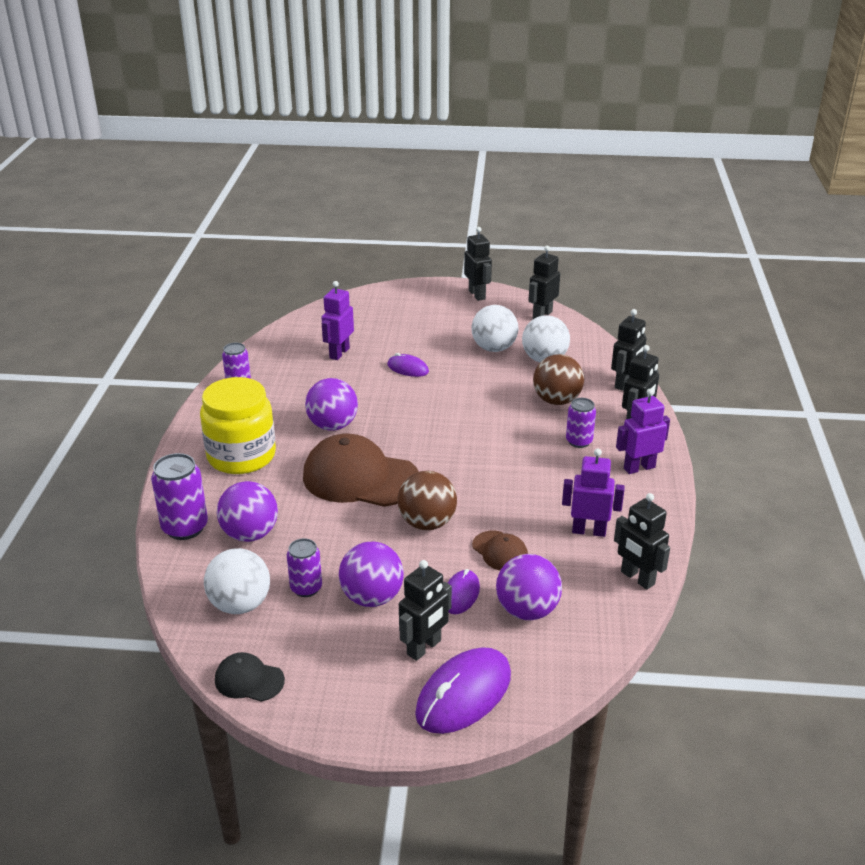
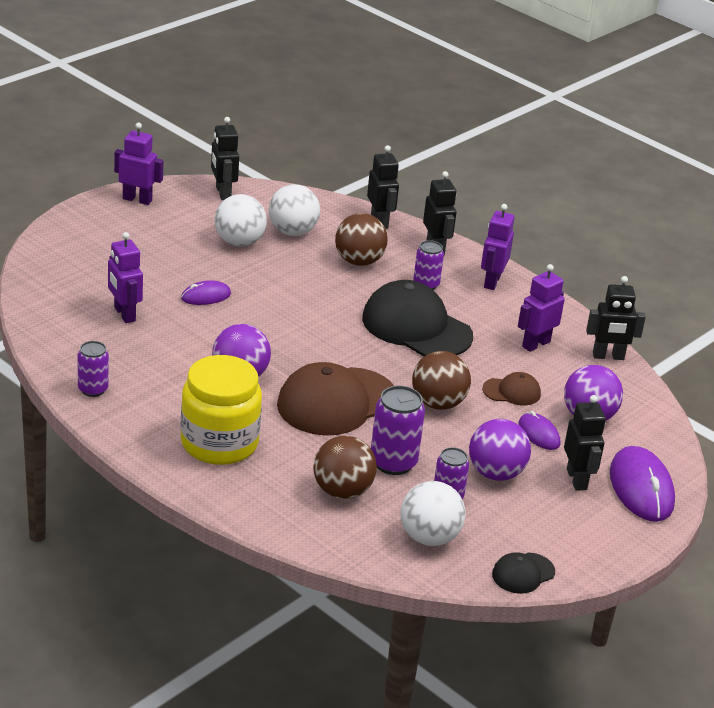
camera: 55 degrees left, 0 degrees up
purple can [151,453,208,540] -> purple can moved to [371,386,425,475]
purple ball [217,481,278,542] -> brown ball [313,435,377,499]
black robot [464,227,492,301] -> purple robot [114,123,164,205]
none -> black cap [362,280,473,356]

